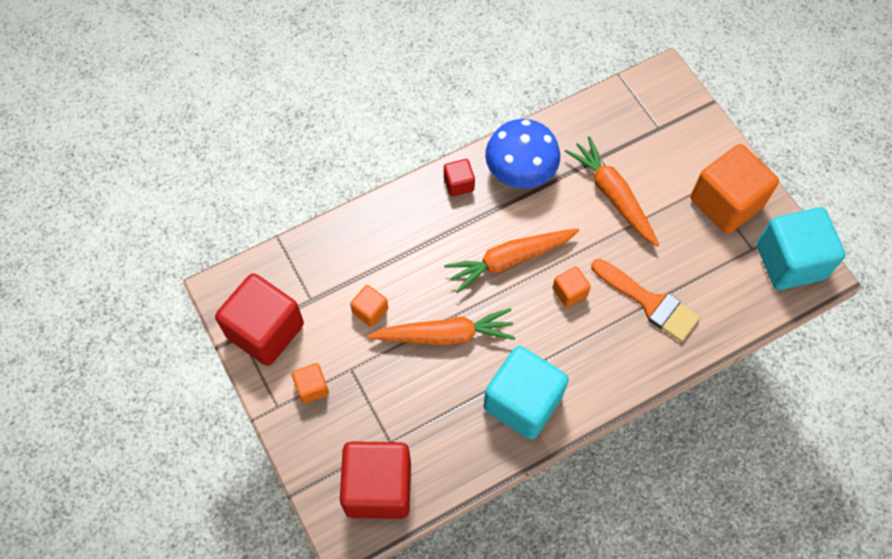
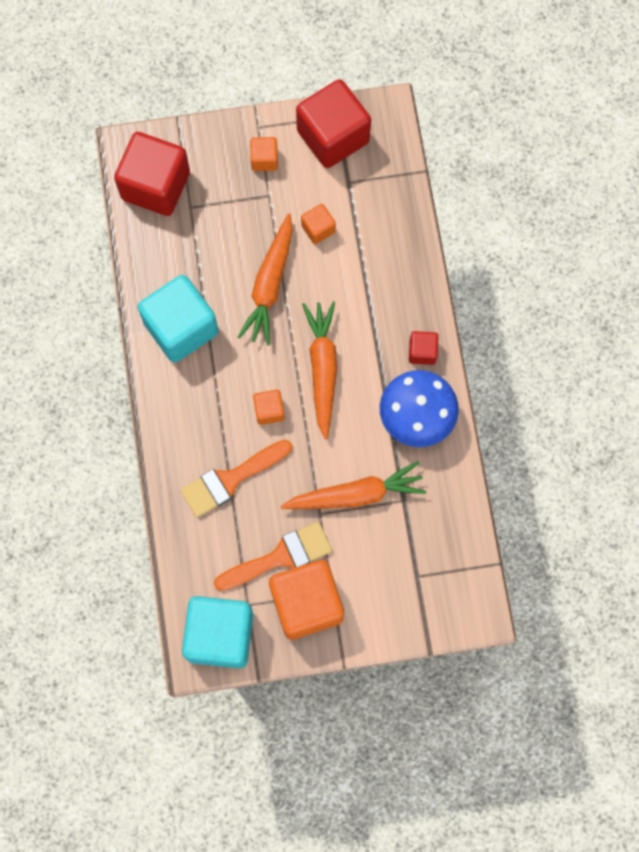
camera: 110 degrees right, 10 degrees up
none -> orange brush [214,522,332,591]

